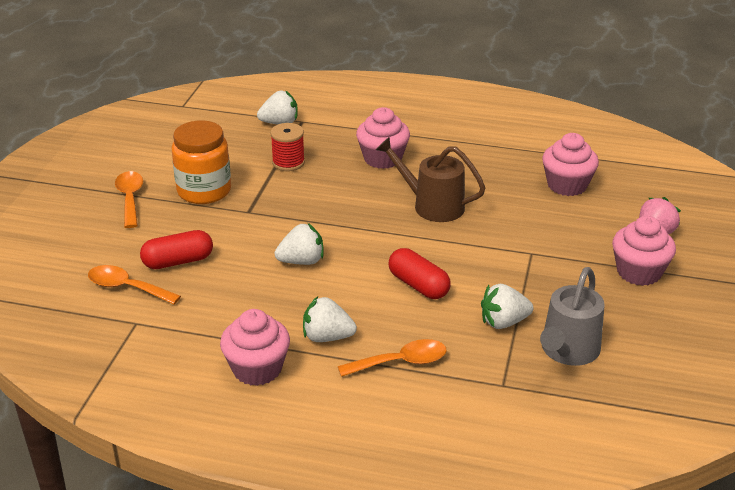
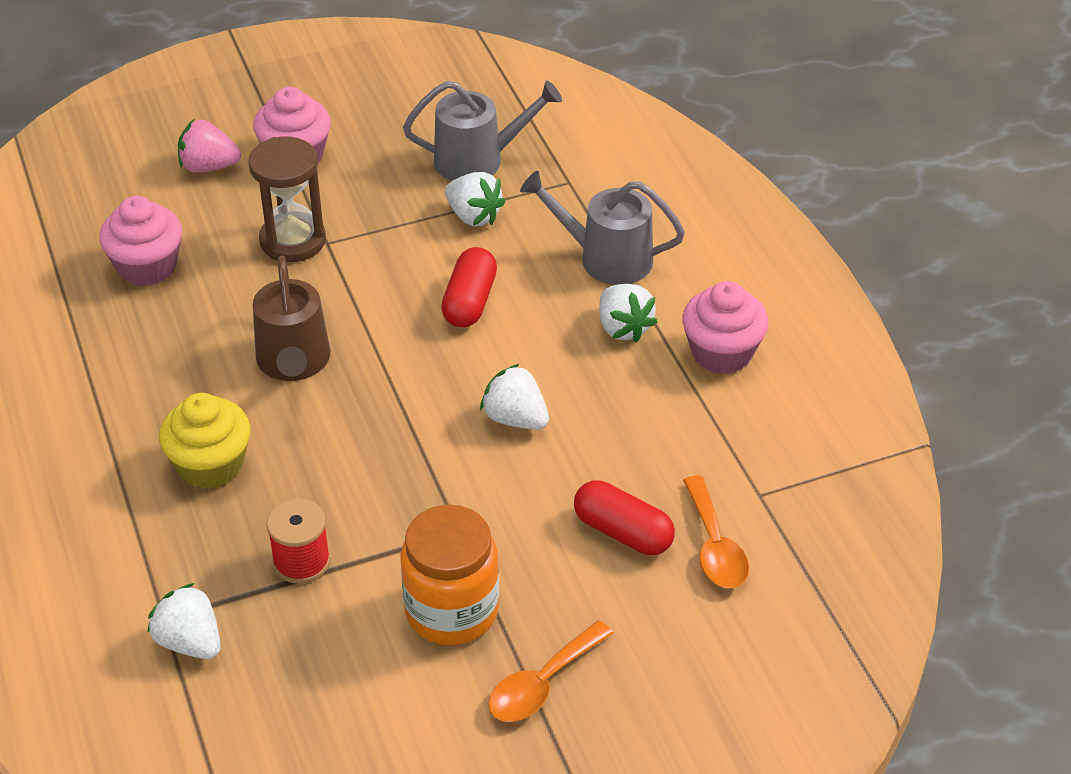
camera: 125 degrees left, 10 degrees up
orange spoon [338,339,447,377] -> grey watering can [520,171,685,285]
pink cupcake [356,107,410,169] -> yellow cupcake [159,393,250,489]
none -> brown hourglass [248,137,326,262]

